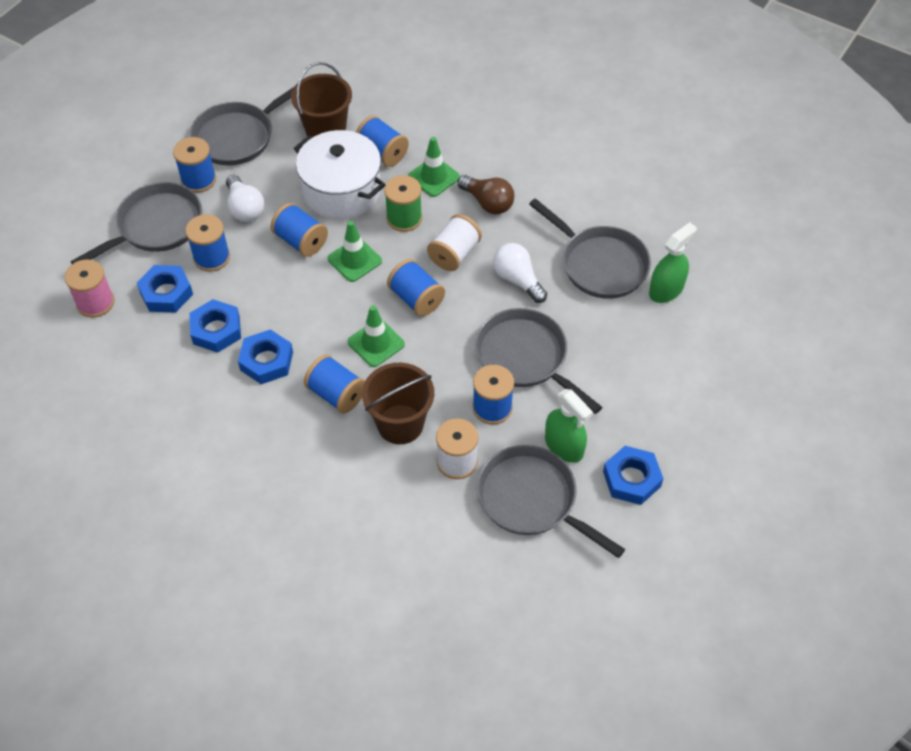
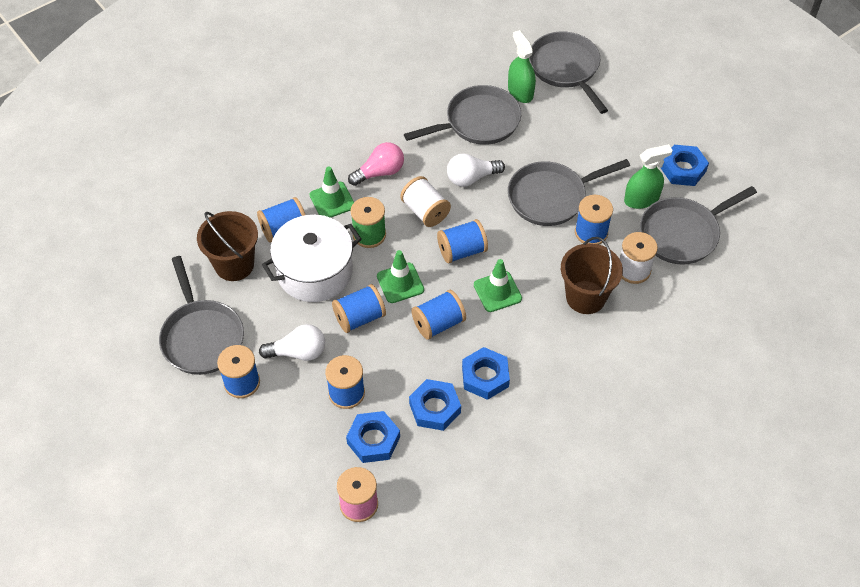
camera: 70 degrees left, 0 degrees up
grey pan [71,182,202,264] -> grey pan moved to [529,31,608,114]
blue spool [304,354,365,414] -> blue spool moved to [411,290,466,340]
brown light bulb [457,175,514,214] -> pink light bulb [348,142,404,186]

